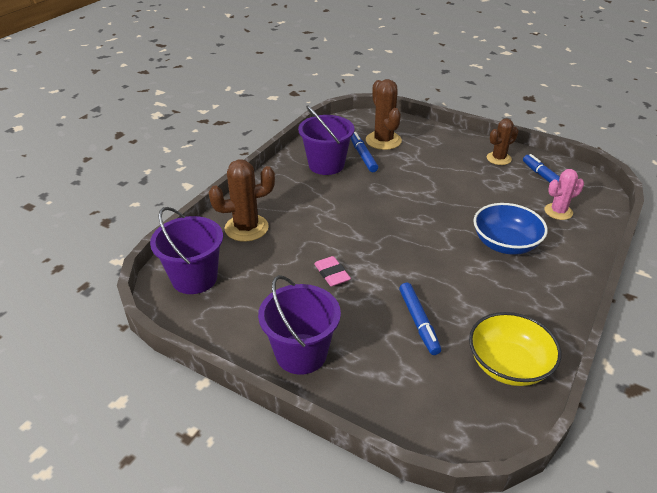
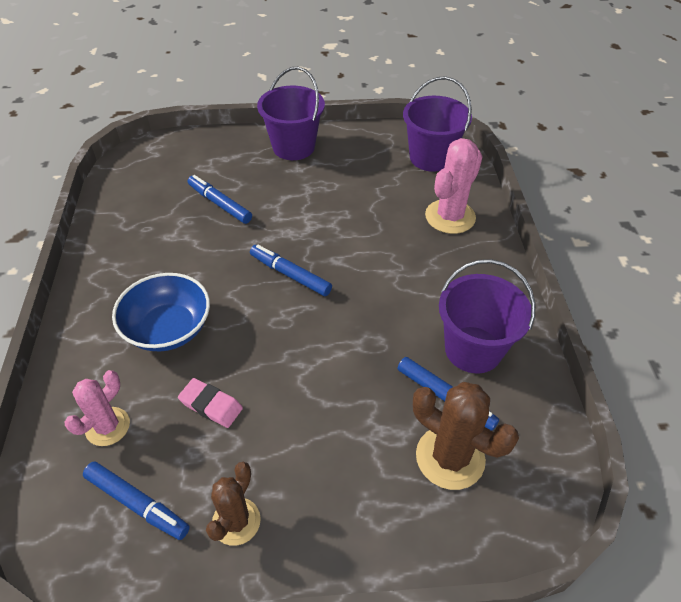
camera: 145 degrees right, 10 degrees up
brown cactus [209,159,275,242] -> pink cactus [425,138,483,234]
pink eraser [314,256,351,286] -> pink eraser moved to [178,378,243,428]
yellow bowl [469,312,561,386] -> none
none -> blue marker [250,245,332,296]

